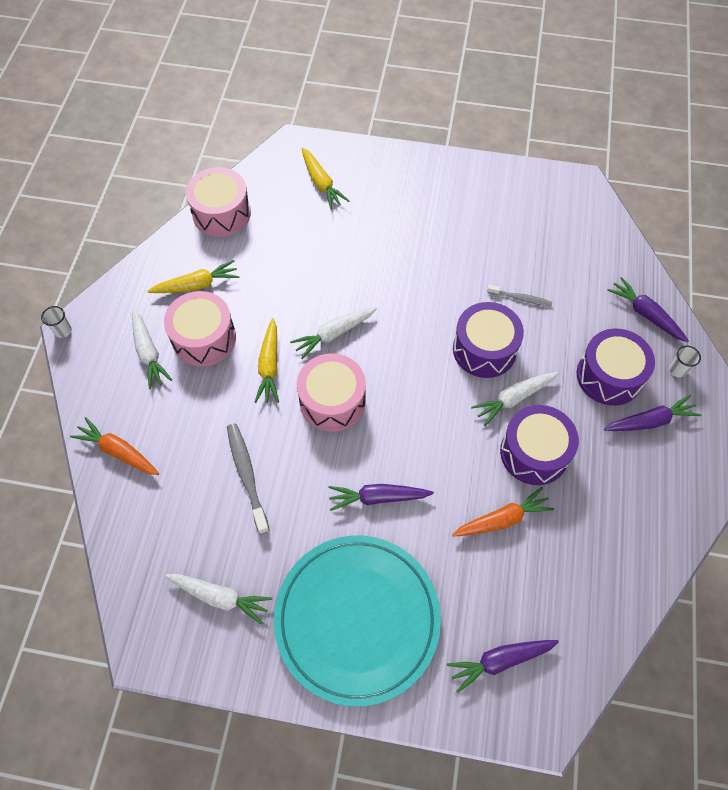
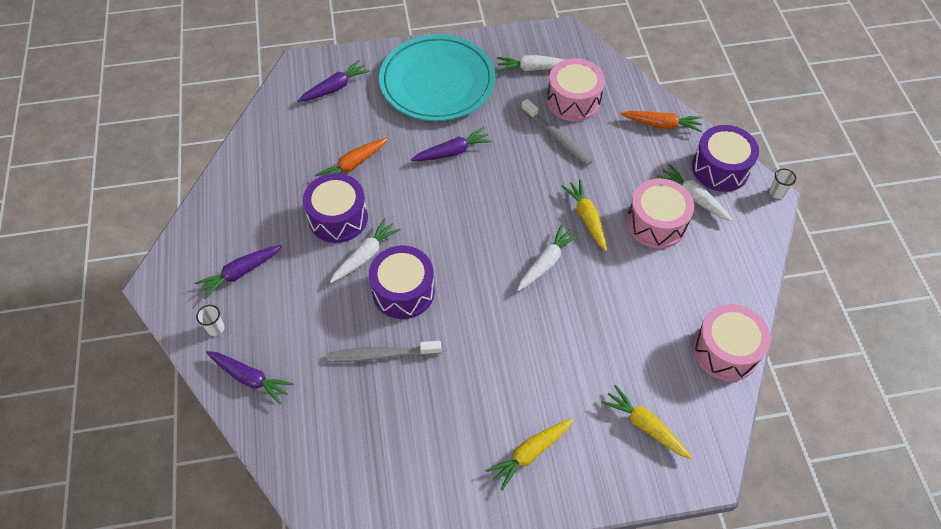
camera: 160 degrees right, 5 degrees down
yellow carrot [147,260,239,293] -> yellow carrot moved to [485,419,573,491]
pink drum [297,353,366,432] -> pink drum moved to [547,58,605,121]
grey toothbrush [487,285,552,307] -> grey toothbrush [327,341,442,362], size x1.65
purple drum [577,328,655,406] -> purple drum moved to [692,125,759,192]

